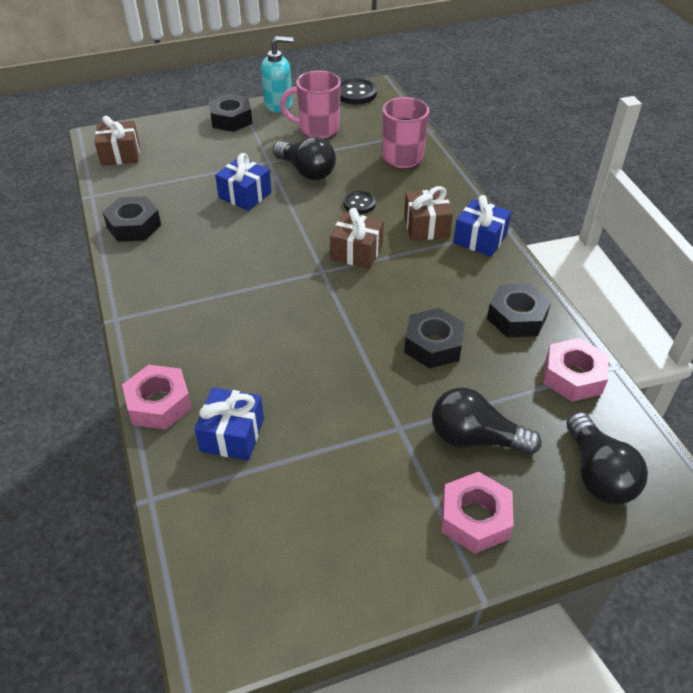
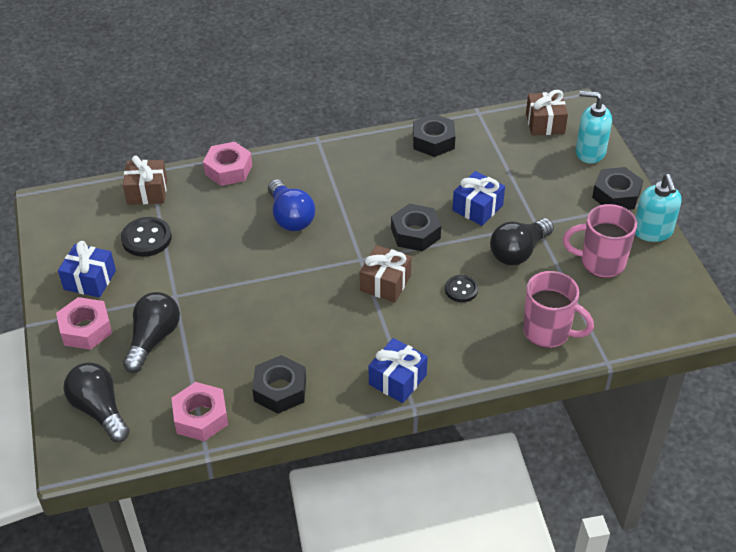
camera: 95 degrees right, 0 degrees up
blue gift [194,388,264,460] -> blue gift moved to [58,241,116,298]
pink mug [280,70,341,139] -> pink mug turned 90 degrees counterclockwise [563,204,637,278]
black button [340,78,377,105] -> black button moved to [121,217,172,257]
brown gift [404,186,453,241] -> brown gift moved to [123,155,167,205]
black nut [404,308,465,368] -> black nut moved to [391,204,441,252]
black light bulb [566,412,648,505] -> black light bulb turned 60 degrees clockwise [63,362,130,442]
none -> blue light bulb [268,179,315,231]
none -> turquoise soap dispenser [576,91,612,164]

